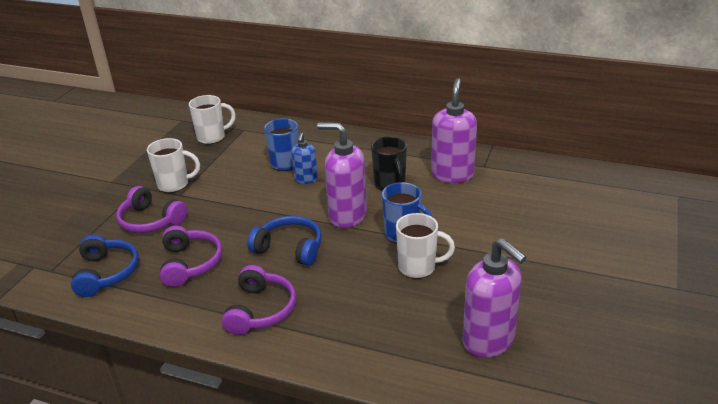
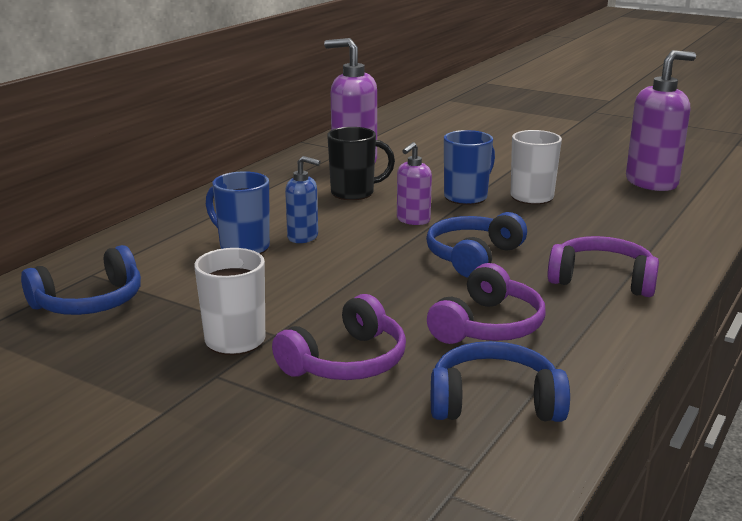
camera: 80 degrees left, 10 degrees down
purple headphones [160,226,222,287] -> purple headphones turned 120 degrees clockwise [427,263,546,344]
white mug [189,95,236,144] -> blue headphones [21,245,141,315]
purple soap dispenser [317,122,367,228] -> purple soap dispenser [397,142,432,225], size x0.56

